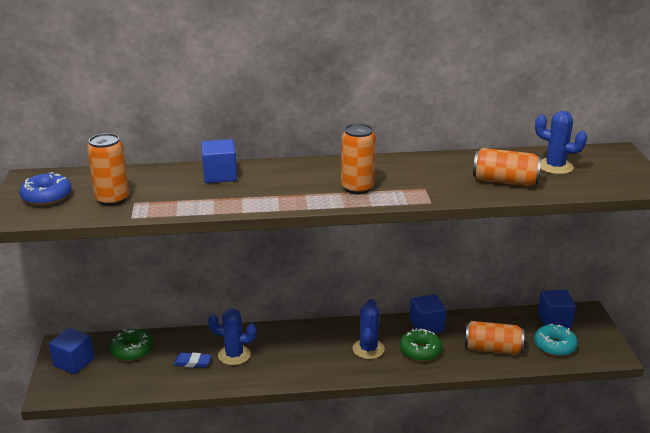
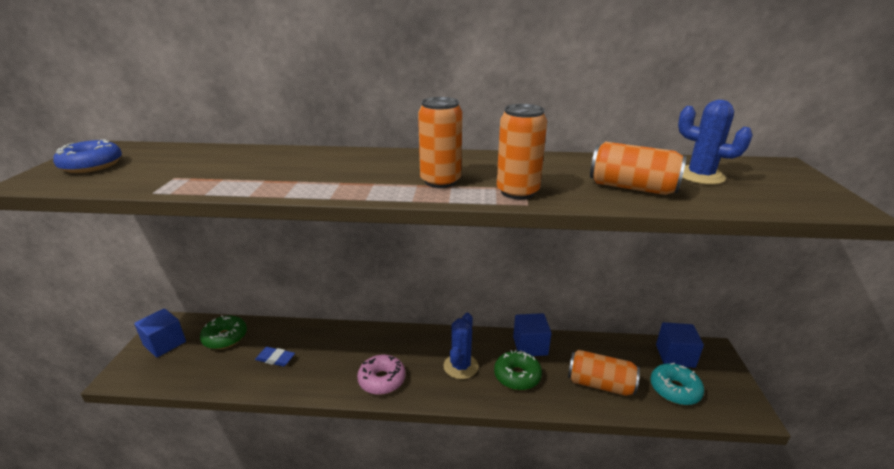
camera: 10 degrees right, 0 degrees up
orange can [87,133,129,206] -> orange can moved to [497,104,547,199]
blue cube [201,139,237,183] -> none
blue cactus [208,309,257,365] -> none
none -> pink donut [357,355,406,395]

